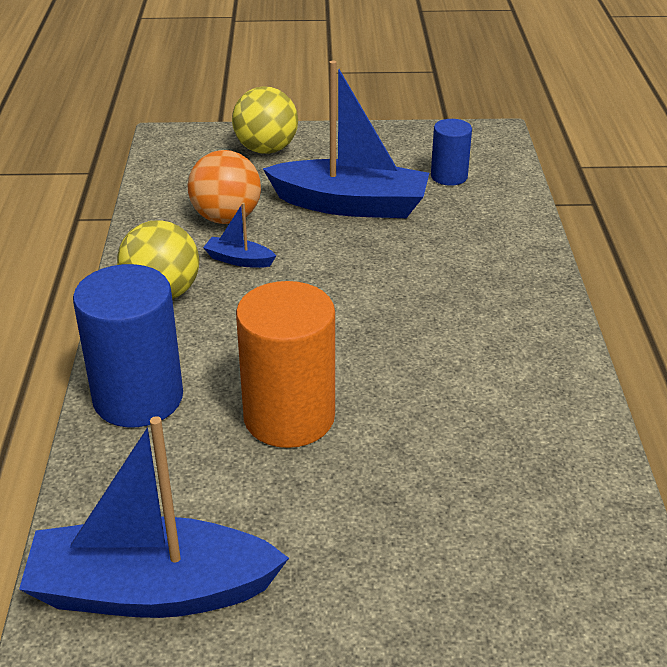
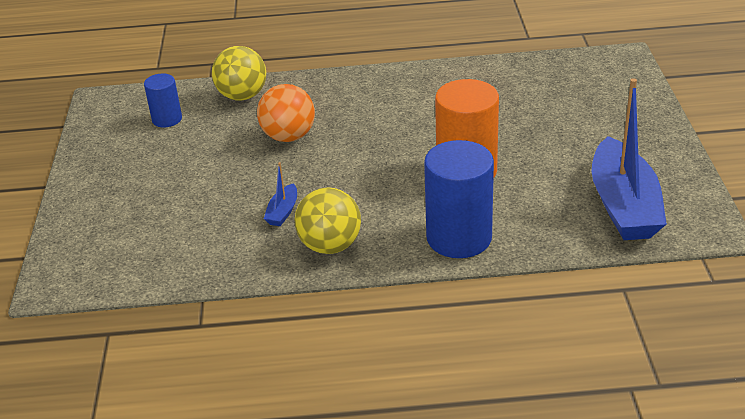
camera: 90 degrees left, 0 degrees up
orange ball [188,150,261,224] -> orange ball moved to [257,84,315,142]
yellow ball [232,86,298,154] -> yellow ball moved to [212,46,266,101]
blue boat [263,61,429,218] -> none

